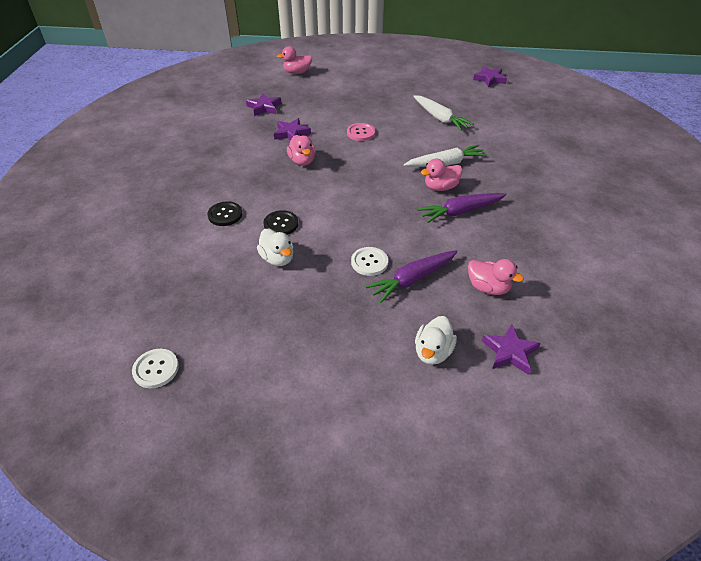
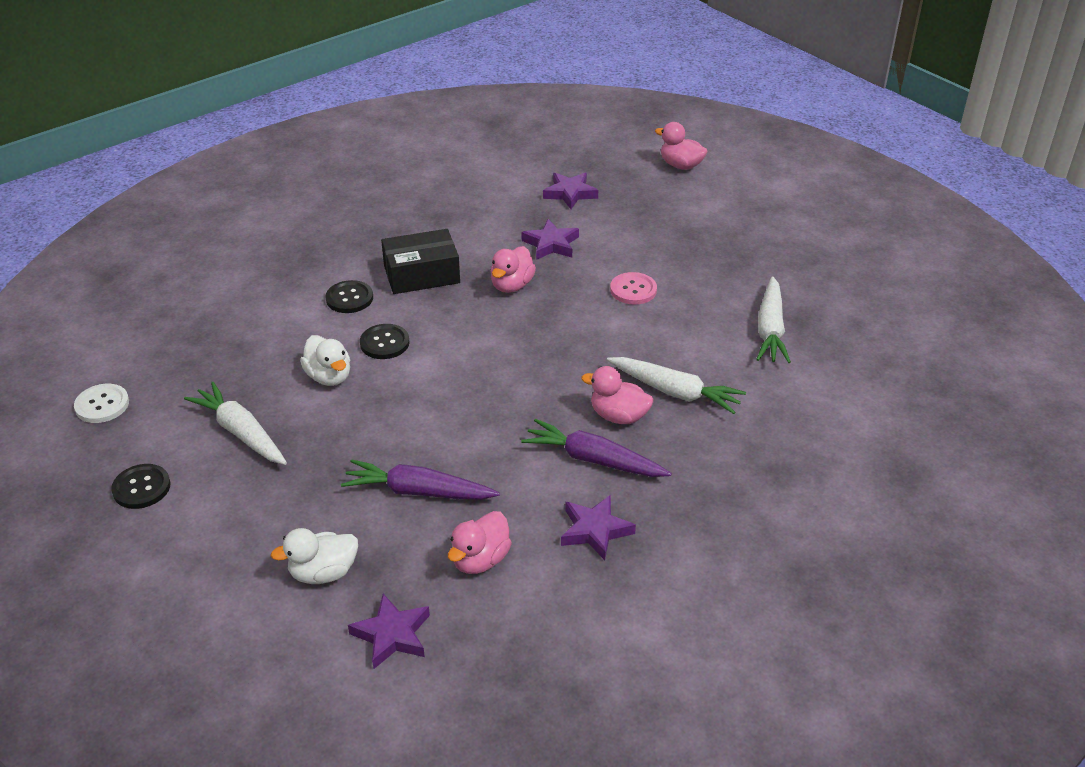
camera: 45 degrees right, 5 degrees down
white duck [257,229,293,266] -> white duck turned 45 degrees counterclockwise [300,335,350,386]
white button [351,247,388,276] -> none
pink duck [468,259,524,295] -> pink duck turned 45 degrees clockwise [448,511,512,574]
purple star [473,66,507,87] -> purple star moved to [561,495,636,560]
none -> black button [111,464,170,509]
none -> white carrot [184,382,287,465]
none -> black box [381,229,460,294]

